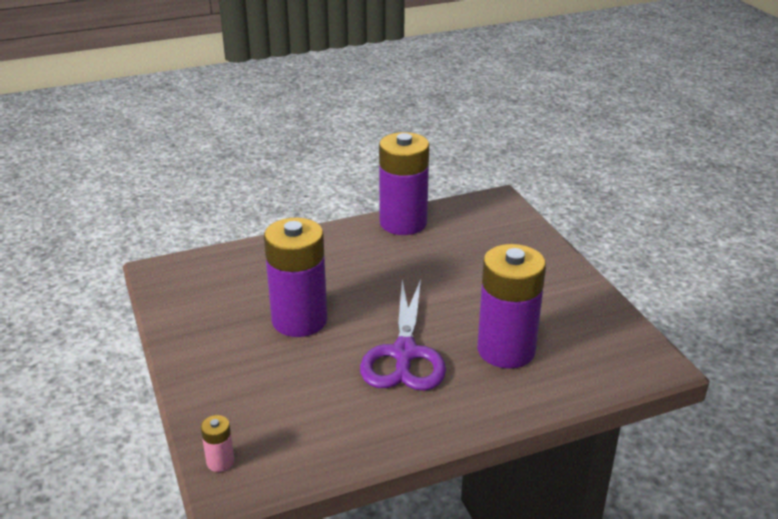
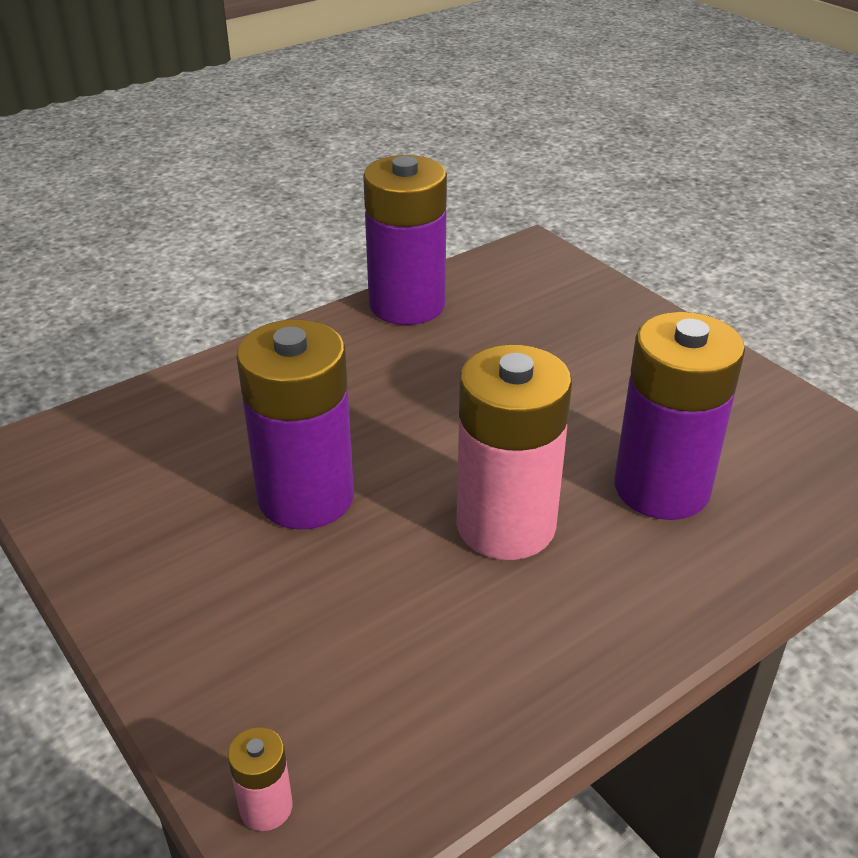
camera: 15 degrees left, 5 degrees up
purple scissors [360,279,446,391] -> pink battery [456,344,572,560]

